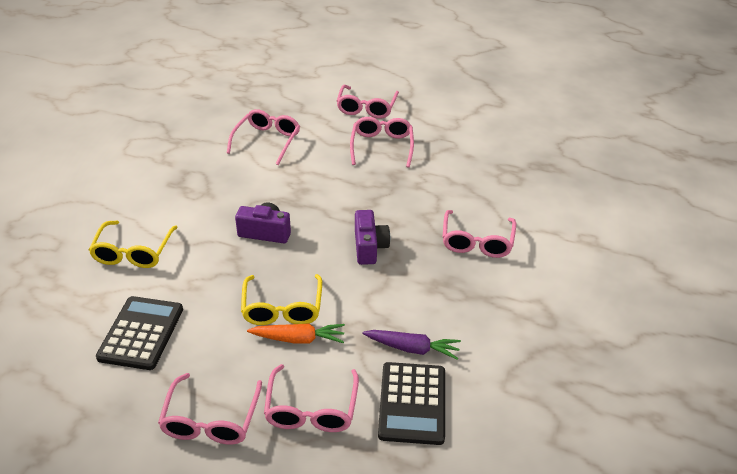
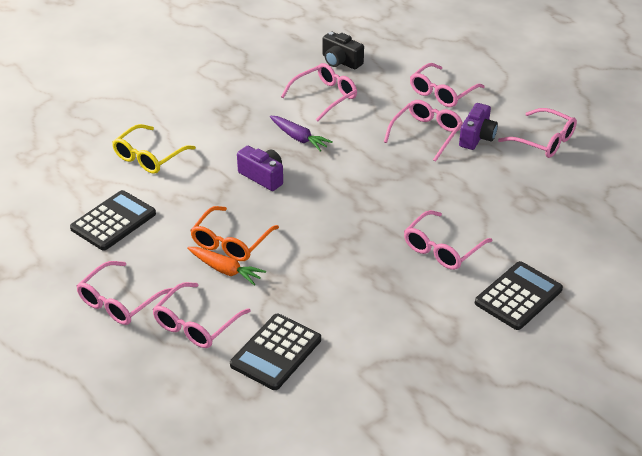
camera: 30 degrees right, 0 degrees up
yellow glasses [241,274,322,325] -> orange glasses [190,206,279,261]
purple camera [355,210,390,265] -> purple camera moved to [459,103,498,150]
purple carrot [362,330,461,360] -> purple carrot moved to [270,116,333,152]
none -> black camera [323,31,364,69]
none -> black calculator [475,261,563,330]
none -> pink glasses [498,108,577,158]

